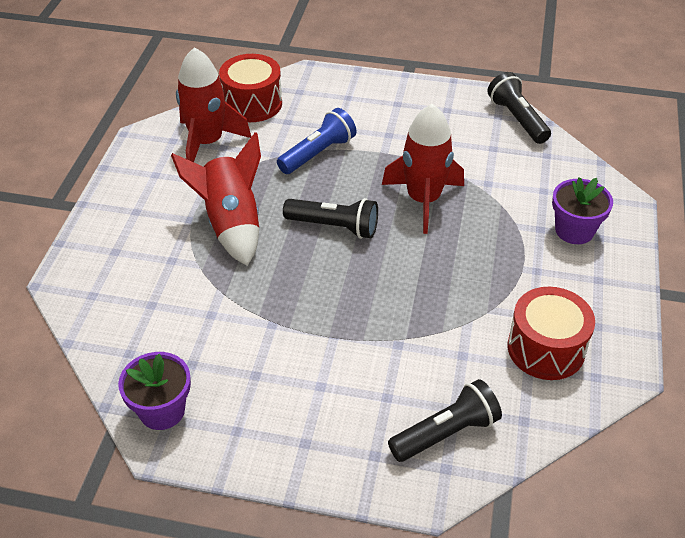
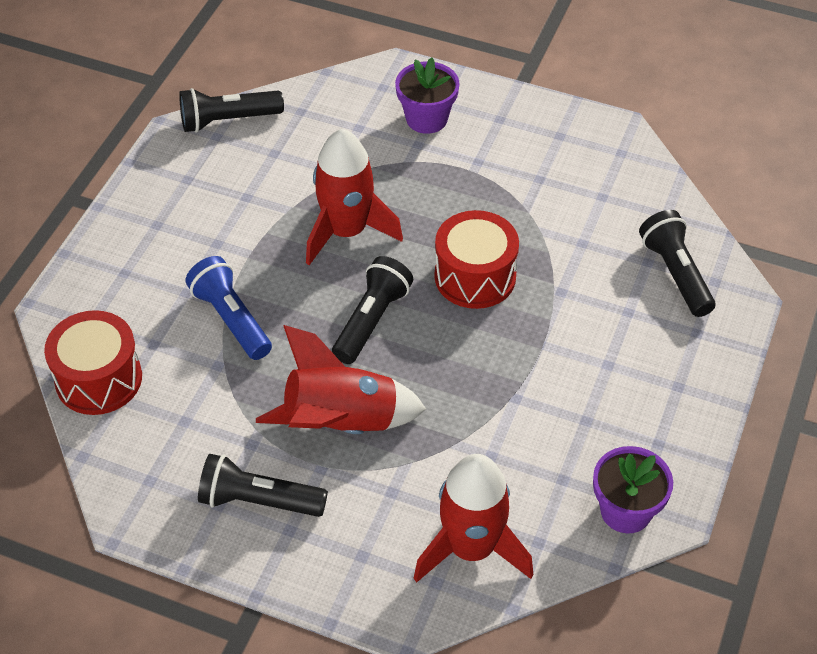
camera: 80 degrees left, 5 degrees up
red rocket [176,47,251,162] -> red rocket moved to [414,454,533,583]
red drum [508,287,595,380] -> red drum moved to [434,210,519,309]
none -> black flashlight [198,454,328,517]

